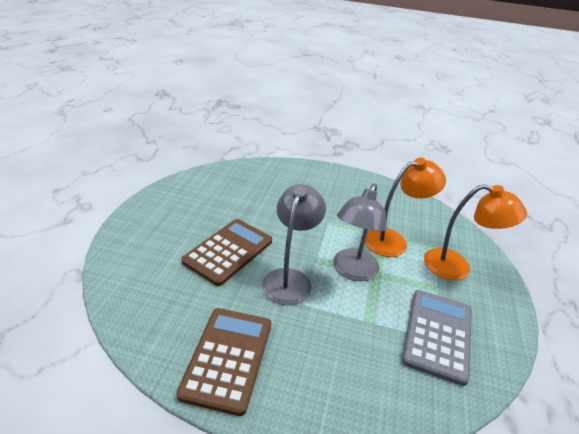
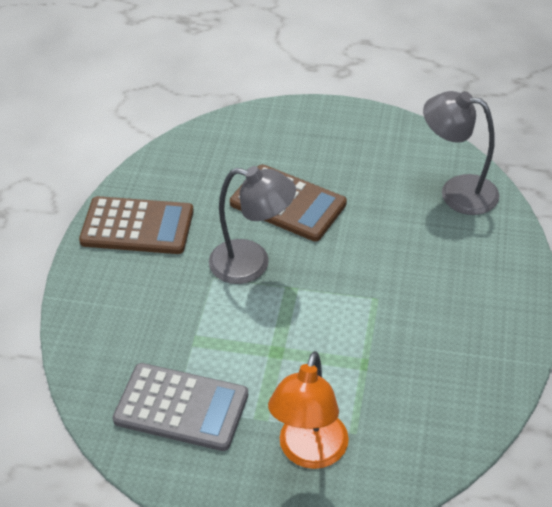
camera: 90 degrees right, 10 degrees up
grey lamp [333,183,387,281] -> grey lamp moved to [423,91,499,215]
orange lamp [365,158,446,257] -> none

